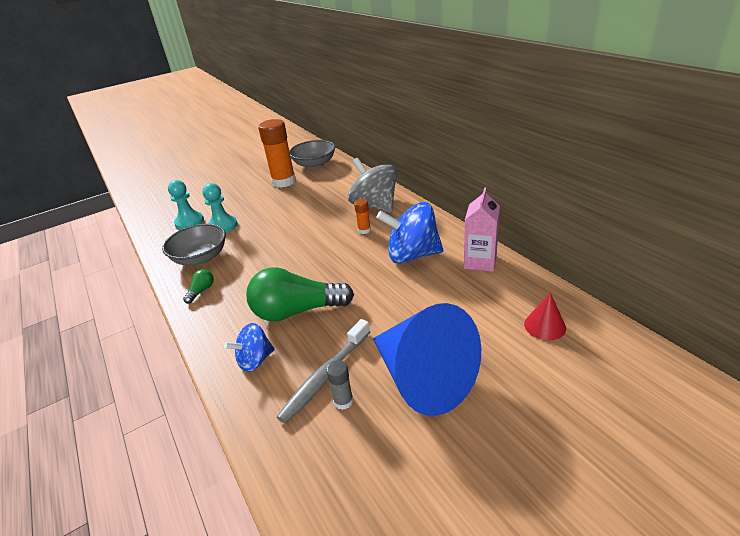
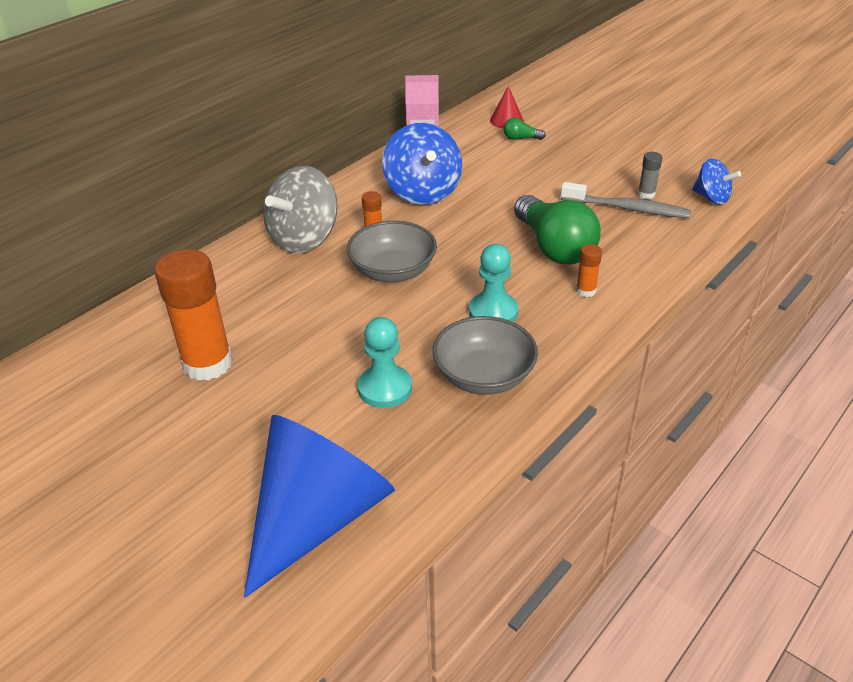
camera: 110 degrees left, 5 degrees up
turquoise pawn [168,180,204,230] -> turquoise pawn moved to [469,244,518,322]
green light bulb [183,269,214,304] -> green light bulb moved to [503,118,546,140]
blue spinning top [224,323,275,372] -> blue spinning top moved to [692,159,741,205]
grey bowl [289,140,335,169] -> grey bowl moved to [347,221,437,282]
blue cone [373,303,481,416] -> blue cone moved to [244,415,395,598]
none -> orange glue stick [576,244,602,297]

